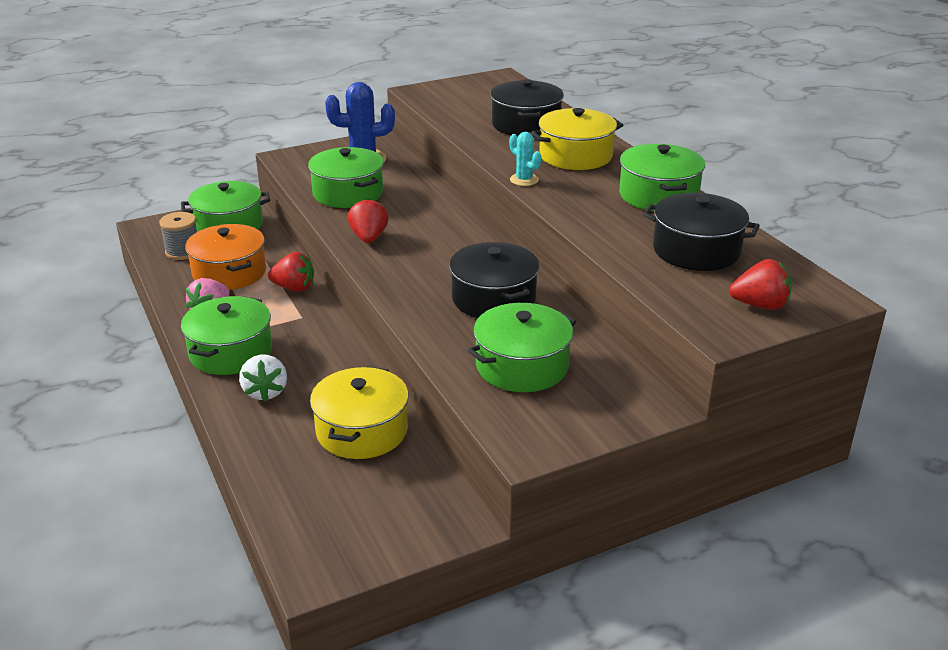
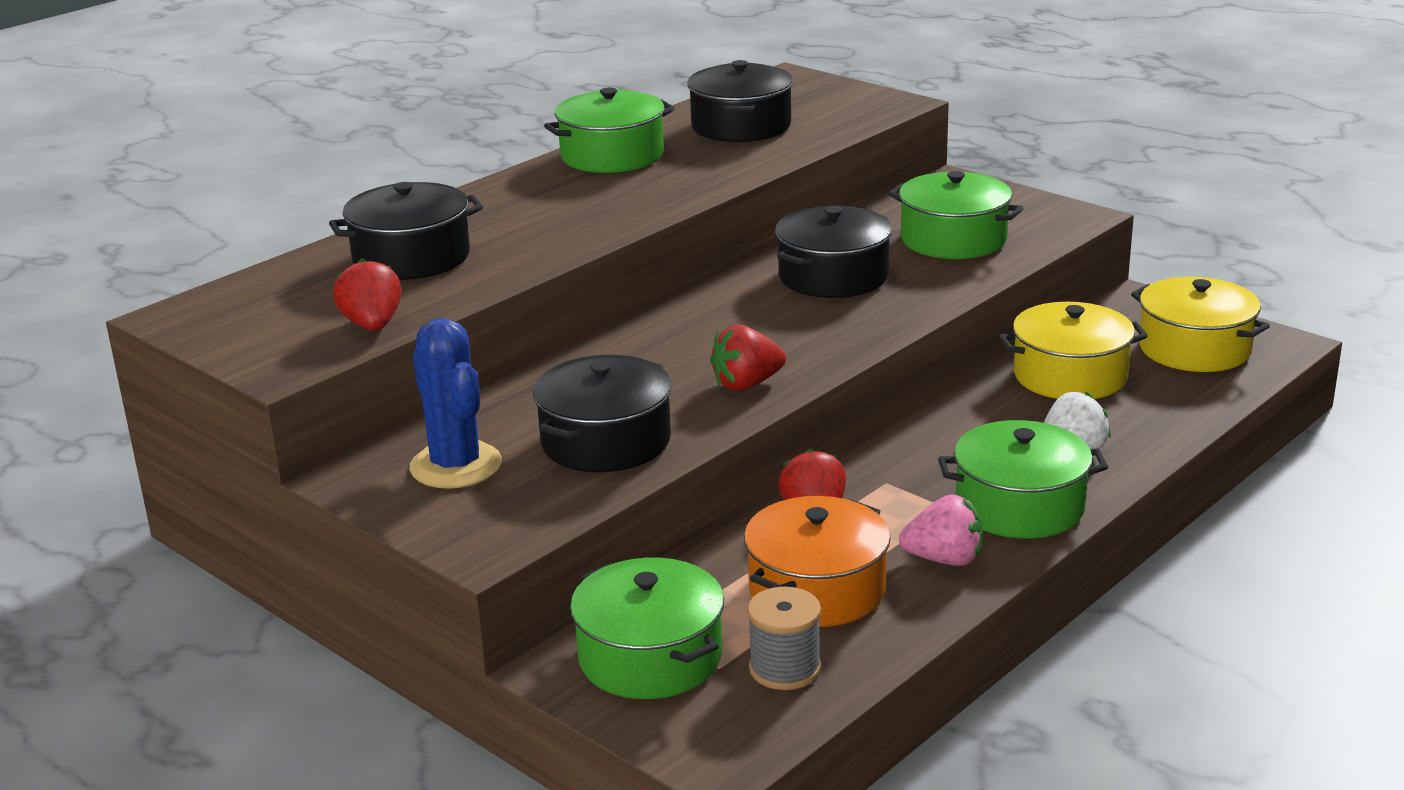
camera: 110 degrees left, 5 degrees down
green pot [308,147,384,208] -> black pot [533,355,672,472]
turquoise cactus [509,132,541,186] -> none
yellow pot [531,108,623,170] -> yellow pot moved to [1131,277,1270,372]
red strawberry [729,259,792,310] -> red strawberry moved to [333,258,402,331]

